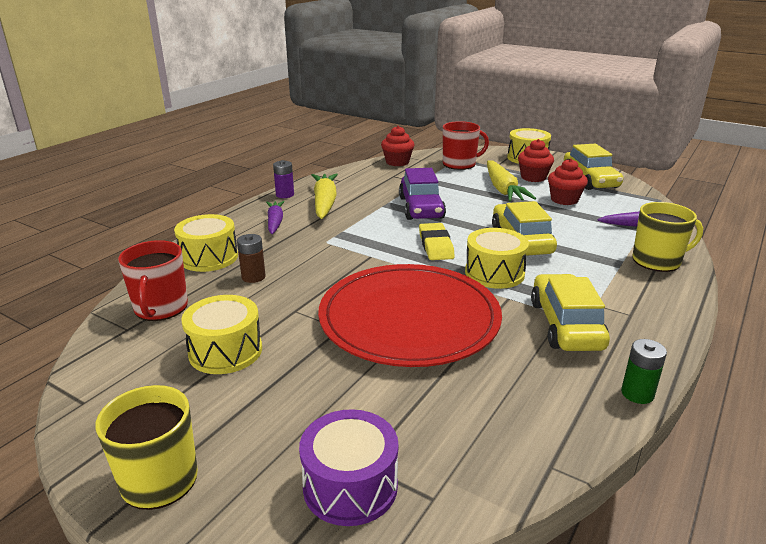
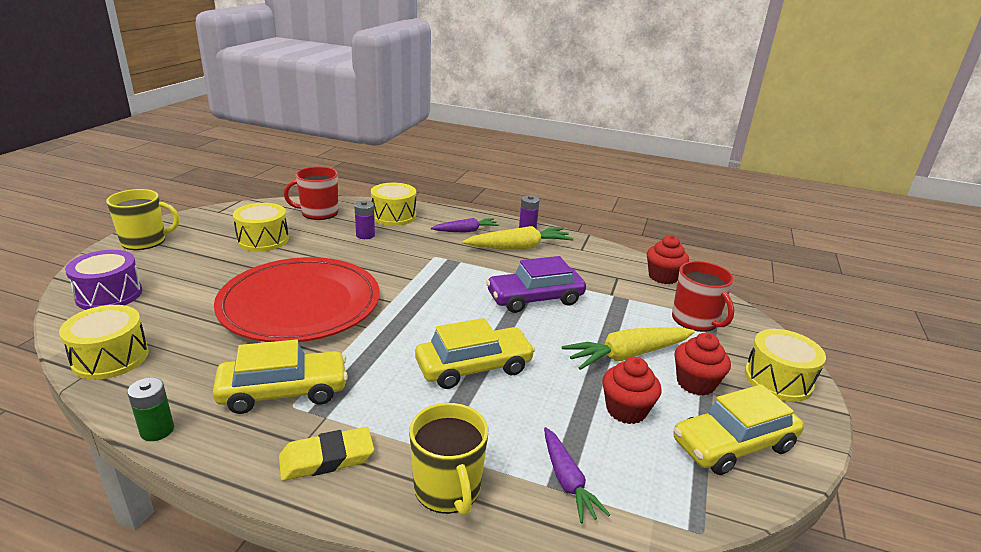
camera: 75 degrees right, 0 degrees up
brown battery [237,234,266,283] -> purple battery [354,201,375,239]
yellow eraser [419,223,455,260] -> yellow eraser moved to [279,427,374,481]
yellow drum [465,228,529,289] -> yellow drum moved to [59,305,149,380]

